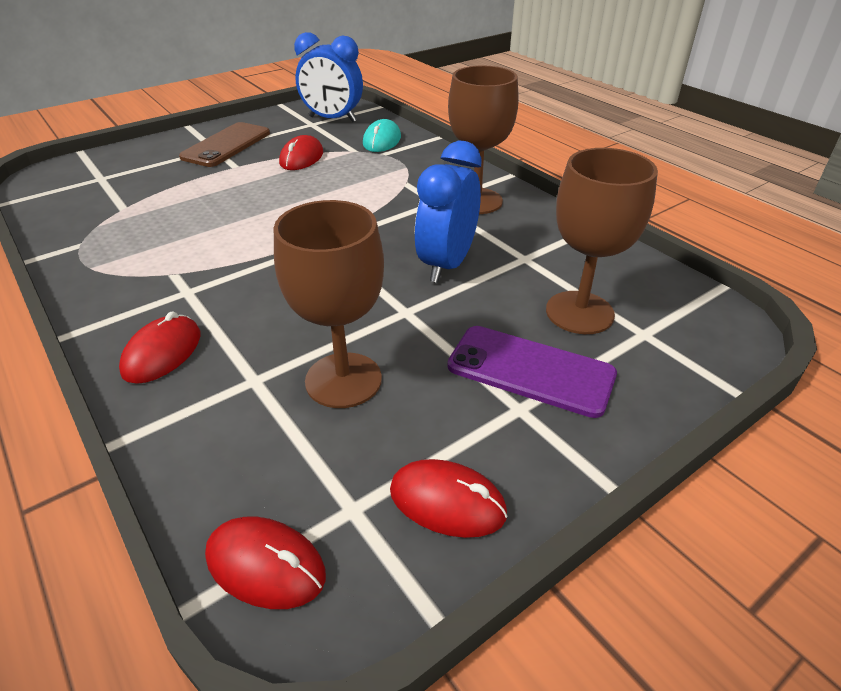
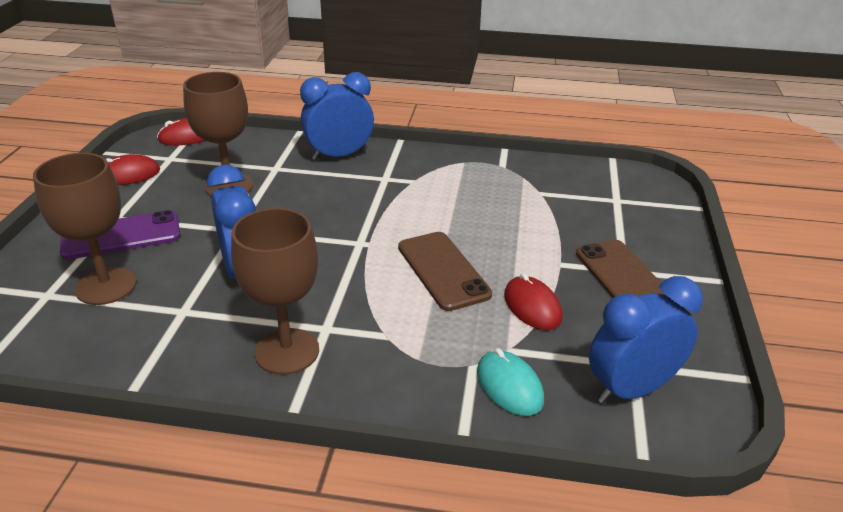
camera: 135 degrees right, 5 degrees down
red mouse [119,311,201,384] -> blue clock [300,72,374,160]
none -> brown phone [398,232,492,311]

